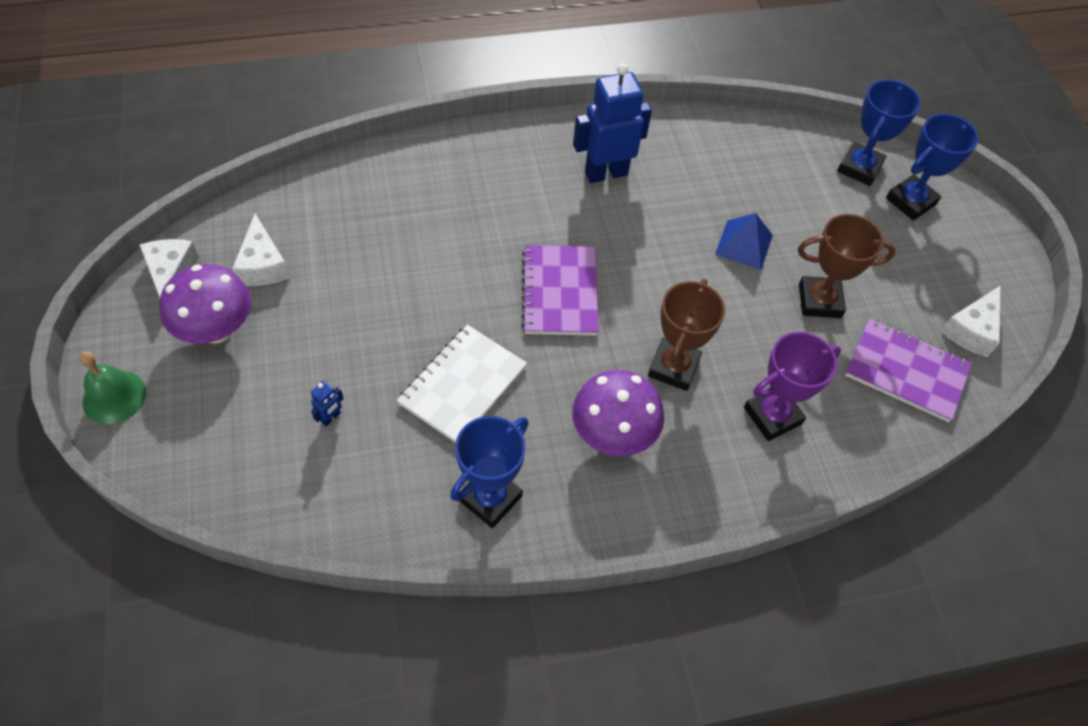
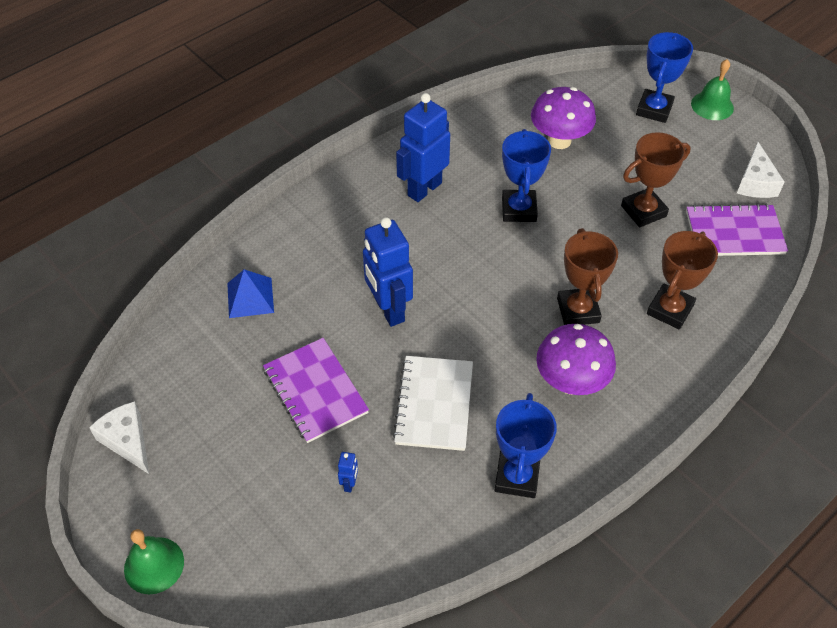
camera: 25 degrees left, 5 degrees down
purple mushroom [160,264,251,344] -> purple mushroom moved to [531,87,596,149]
white cheese [232,214,290,286] -> none
purple notebook [522,245,599,336] -> purple notebook moved to [263,338,369,443]
blue pyramid [715,213,773,270] -> blue pyramid moved to [227,269,274,318]
purple trophy [744,332,841,441] -> brown trophy [647,231,718,329]
blue trophy [837,80,921,186] -> blue trophy moved to [502,129,551,222]
none -> blue robot [363,217,413,327]
none -> green bell [691,59,734,120]

